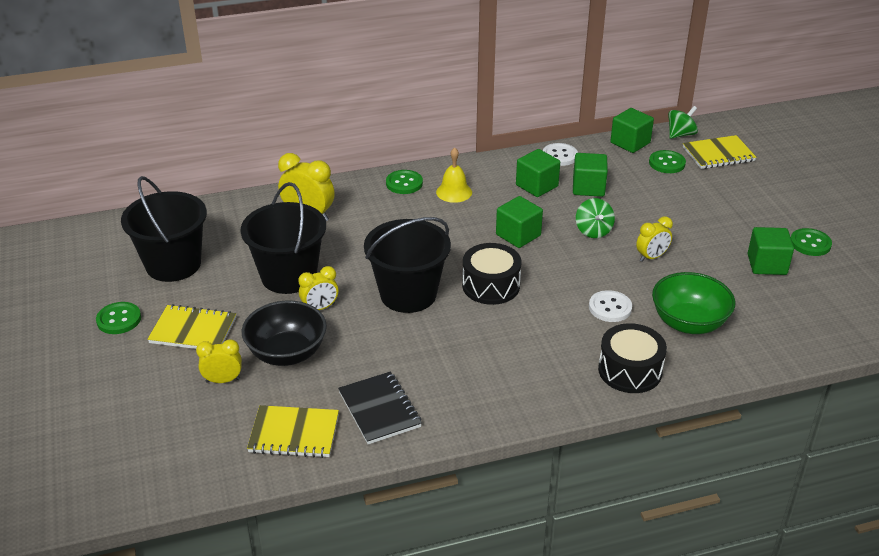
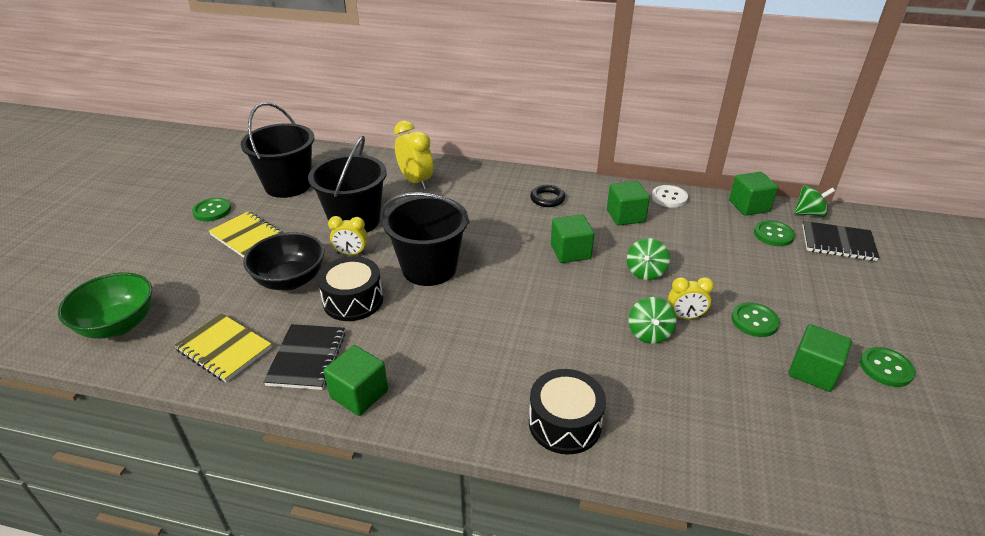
camera: 30 degrees right, 0 degrees up
yellow clock [196,339,242,383] -> none
green button [386,170,423,194] -> green button moved to [732,302,780,337]
yellow bell [436,147,472,203] -> black ring [530,185,565,207]
black drum [462,243,521,305] -> black drum moved to [318,256,383,321]
green cube [573,153,608,197] -> green cube moved to [324,345,388,416]
white button [589,290,632,322] -> none
green bowl [652,272,735,334] -> green bowl moved to [58,272,152,338]
yellow notebook [683,135,756,169] -> black notebook [802,221,879,261]
none -> green spinning top [629,297,677,344]

